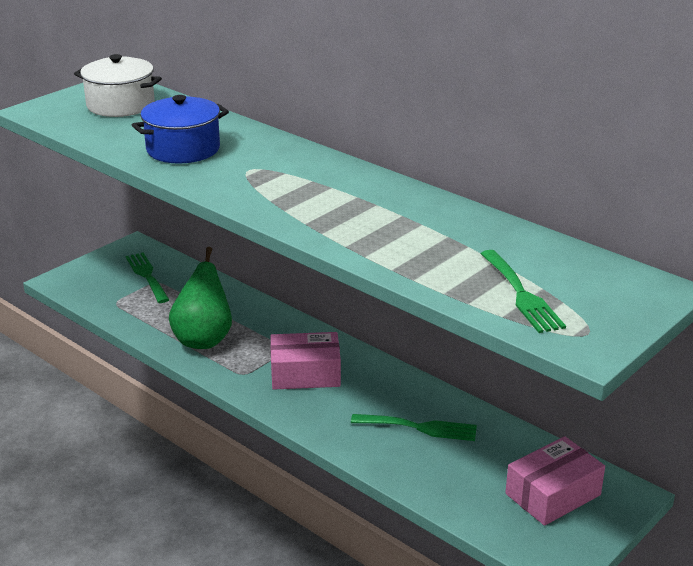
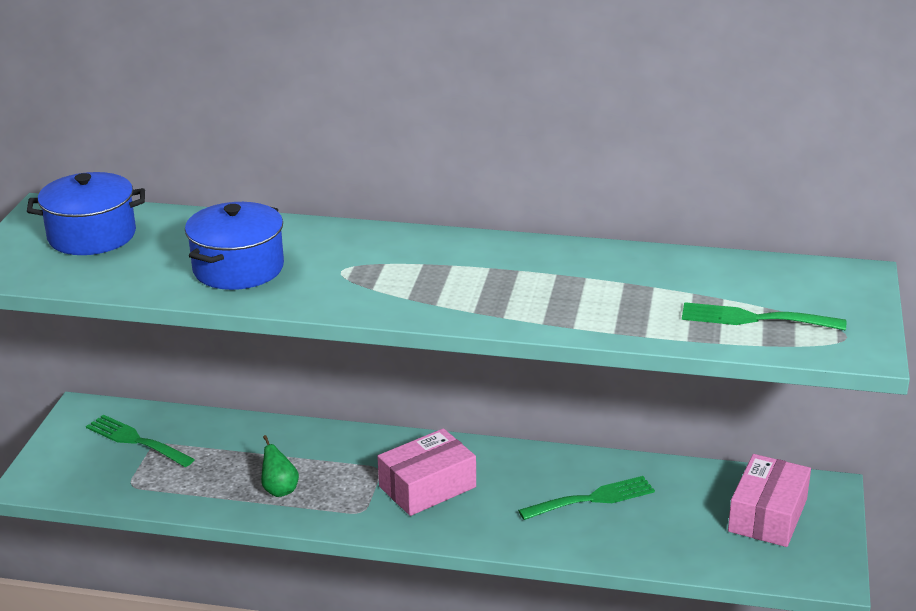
camera: 30 degrees left, 0 degrees up
white pot [74,54,162,117] -> blue pot [27,172,145,255]
green pear [169,247,232,349] -> green pear [261,435,299,497], size x0.49
green fork [480,250,566,333] -> green fork turned 150 degrees clockwise [682,302,846,330]

